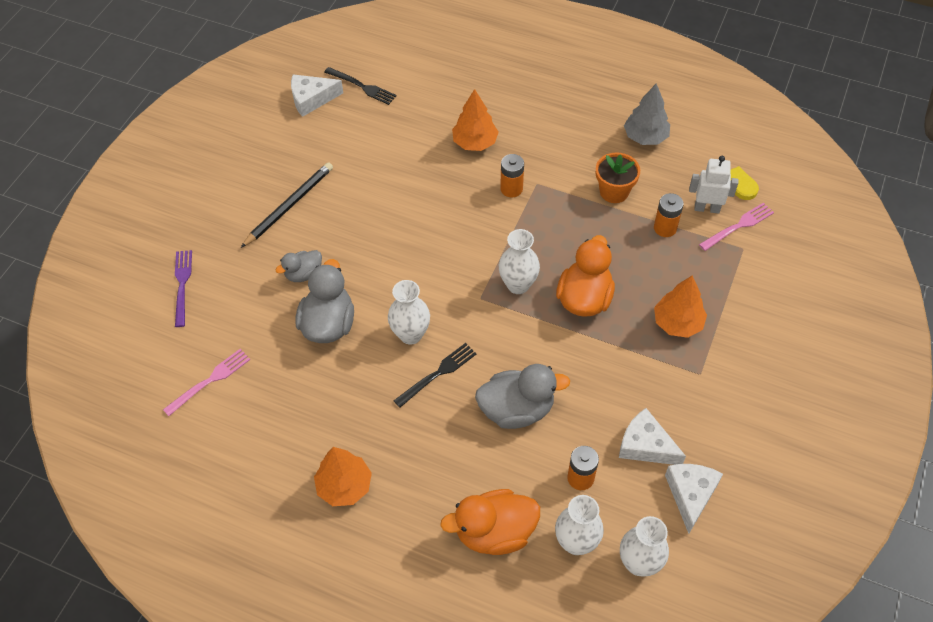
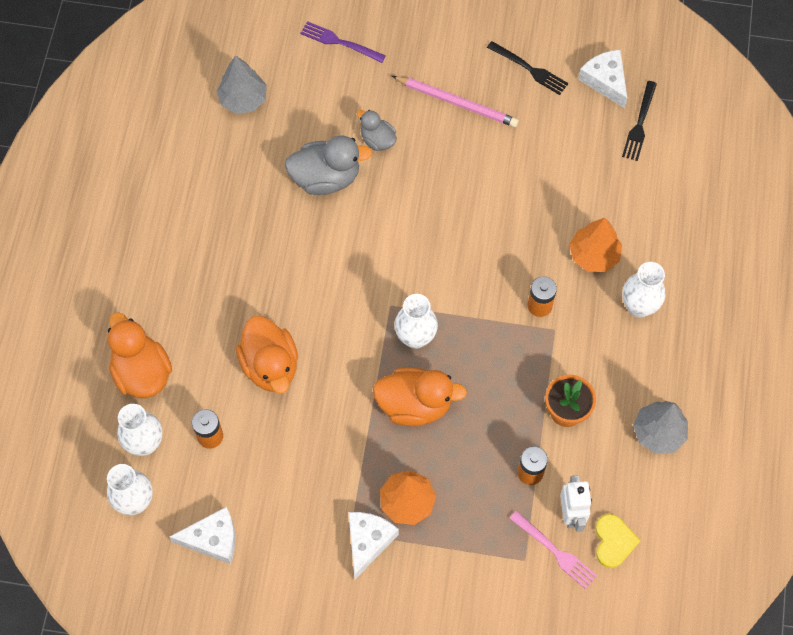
camera: 75 degrees right, 10 degrees up
pink fork [163,349,250,416] -> grey tree [216,55,267,114]
purple fork [175,250,192,327] -> purple fork turned 135 degrees counterclockwise [300,21,386,63]
black pencil [241,162,333,248] -> pink pencil [392,76,519,127]
orange tree [314,447,372,506] -> none
white vase [388,280,430,345] -> white vase moved to [622,262,666,318]
black fork [394,343,477,408] -> black fork moved to [487,41,568,95]
grey duck [475,364,570,429] -> orange duck [236,316,298,394]
white cheese [619,408,686,465] -> white cheese moved to [349,512,399,579]

